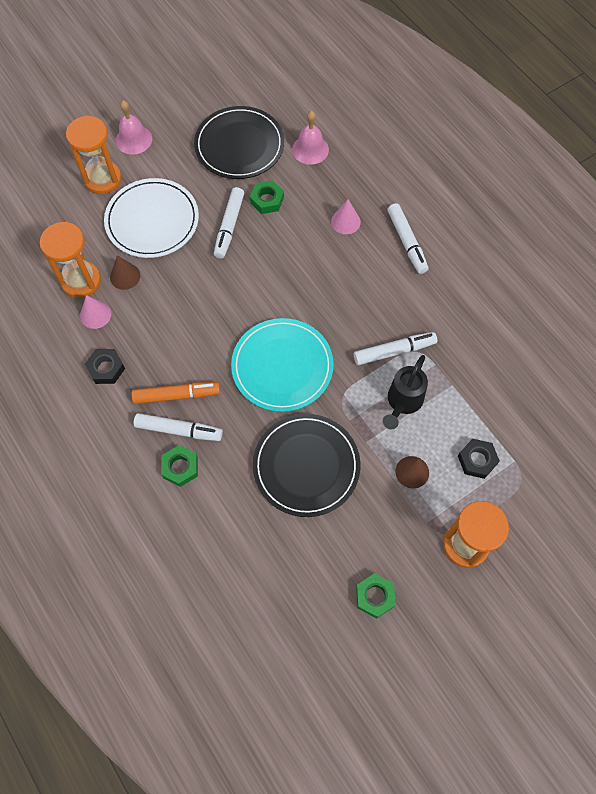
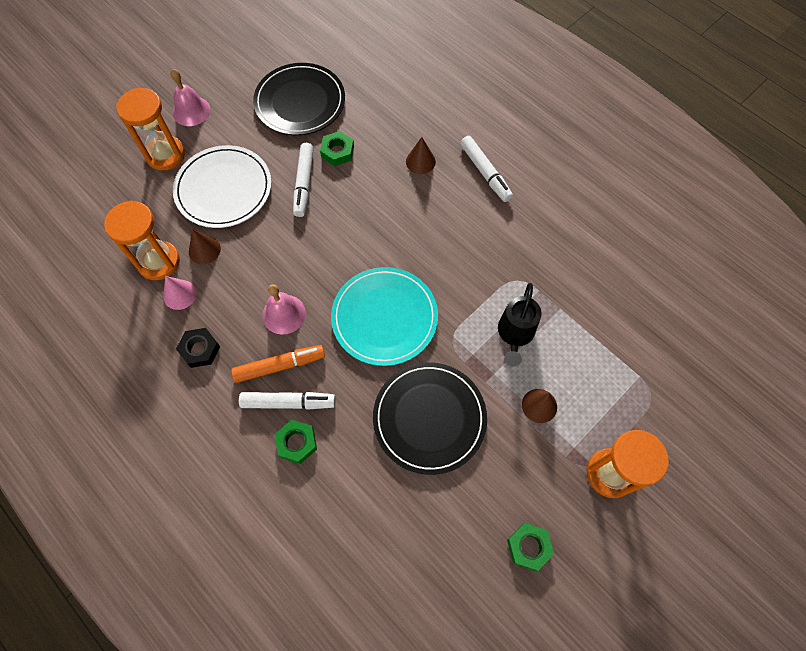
camera: 10 degrees left, 0 degrees up
pink bell [292,111,329,165] -> pink bell moved to [262,284,306,335]
pink cone [331,199,361,234] -> brown cone [406,137,436,174]
white marker [354,332,437,365] -> none
black nut [458,439,500,479] -> none

